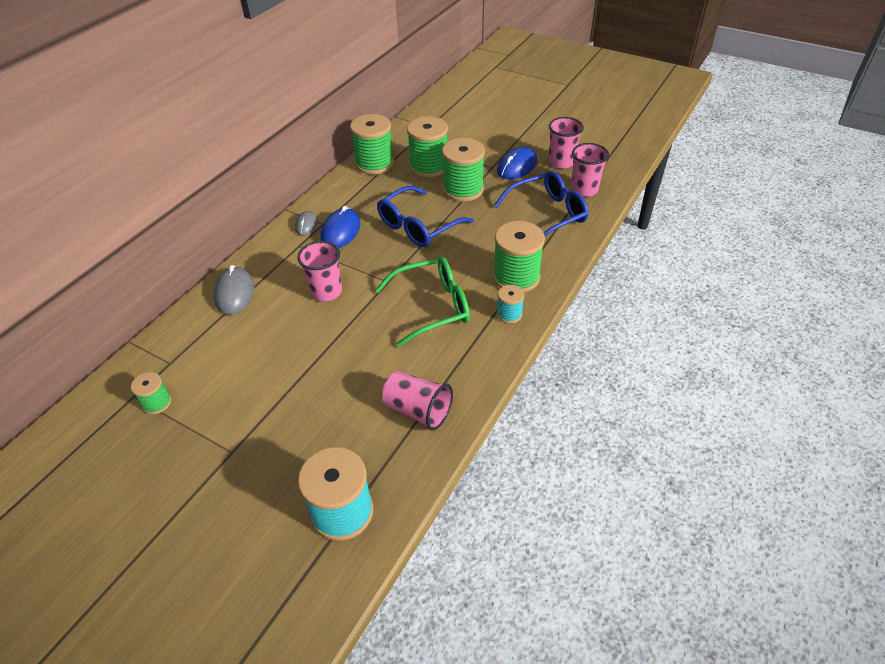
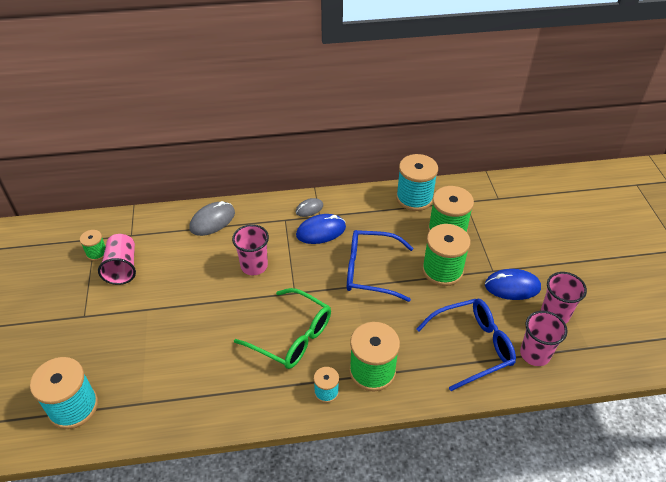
camera: 50 degrees right, 0 degrees up
green spool [350,114,394,175] -> turquoise spool [396,154,438,211]
pink cup [382,371,453,431] -> pink cup moved to [98,234,136,285]
blue glasses [494,170,588,236] -> blue glasses turned 45 degrees counterclockwise [417,299,516,391]

